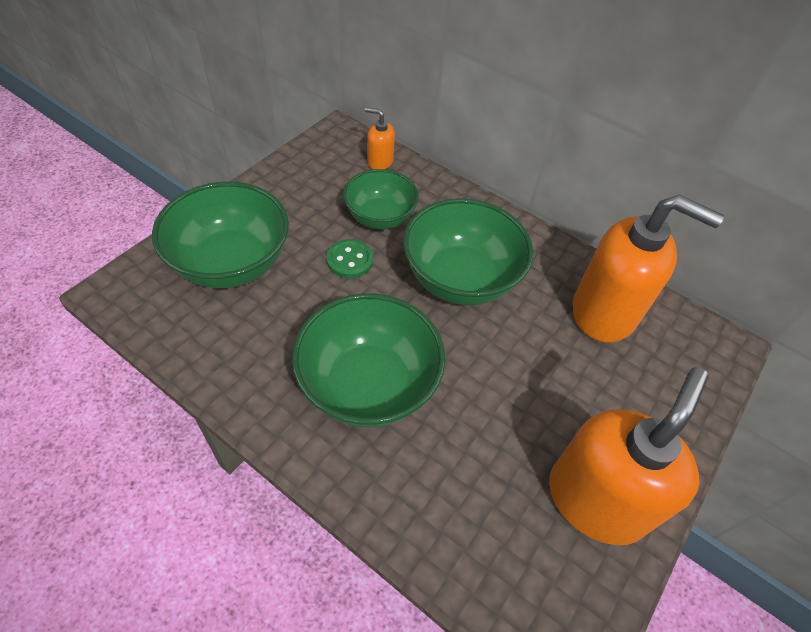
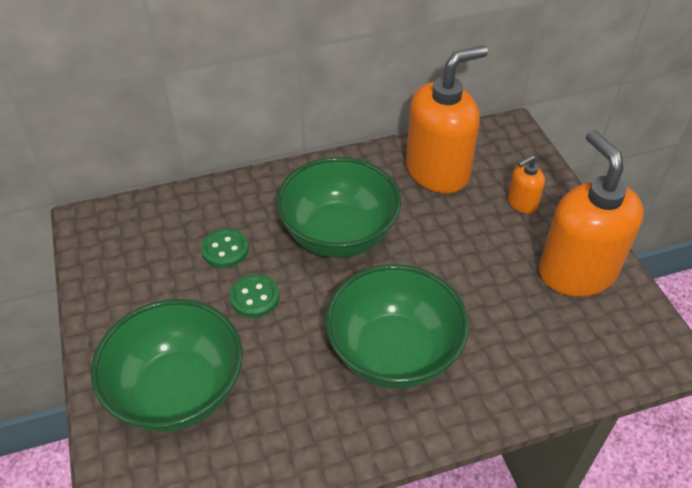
camera: 50 degrees left, 5 degrees down
green bowl [343,169,419,229] -> green button [201,228,249,268]
orange soap dispenser [365,107,395,170] -> orange soap dispenser moved to [507,155,545,214]

